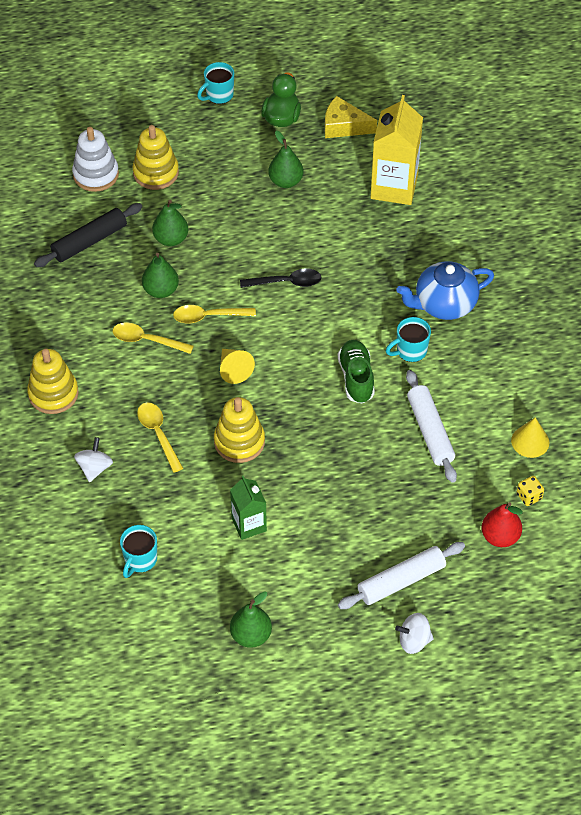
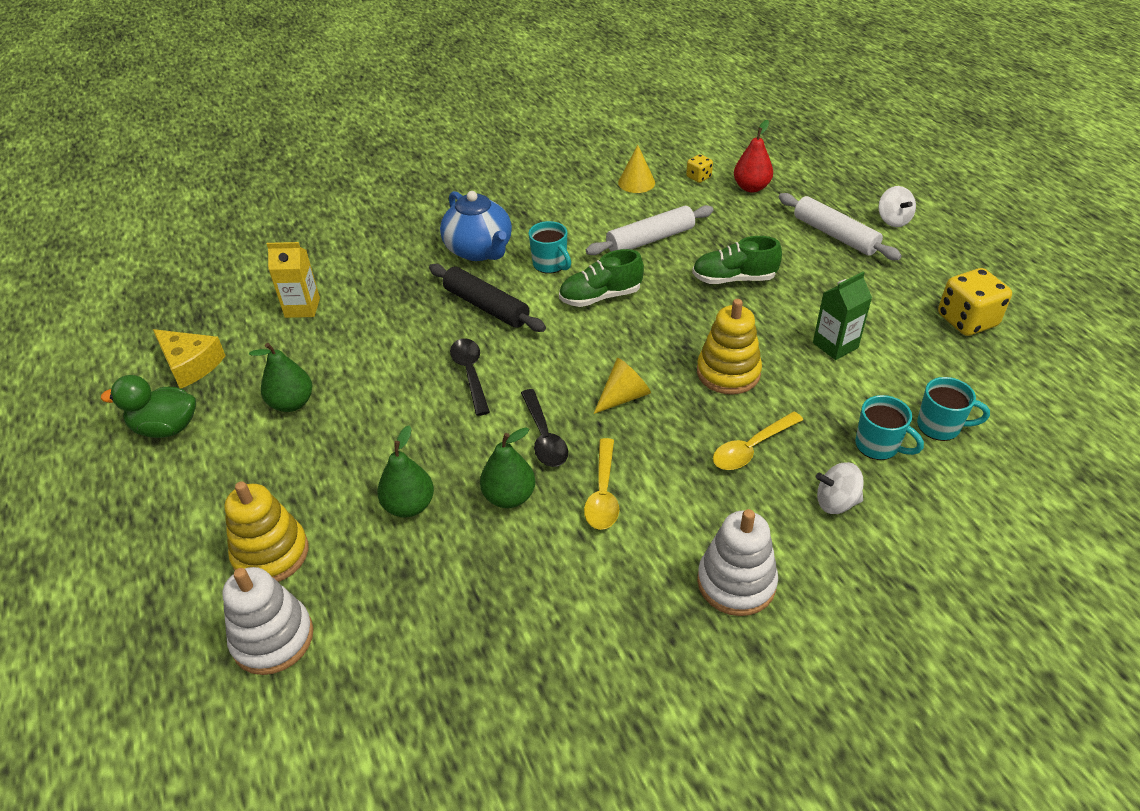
camera: 100 degrees left, 10 degrees down
yellow stacking toy [27,349,79,414] -> white stacking toy [697,509,778,616]
black rolling pin [34,203,142,267] -> black rolling pin moved to [429,264,546,332]
yellow spoon [173,305,256,324] -> black spoon [521,389,568,467]
turquoise mug [197,62,234,104] -> turquoise mug moved to [855,395,924,460]
green pear [230,591,272,648] -> yellow dice [938,268,1012,336]
yellow cheese [325,96,377,138] -> yellow cheese turned 60 degrees counterclockwise [153,329,226,389]
yellow carton [370,95,423,205] -> yellow carton [267,242,320,318], size x0.58
none -> green shoe [692,236,782,284]

